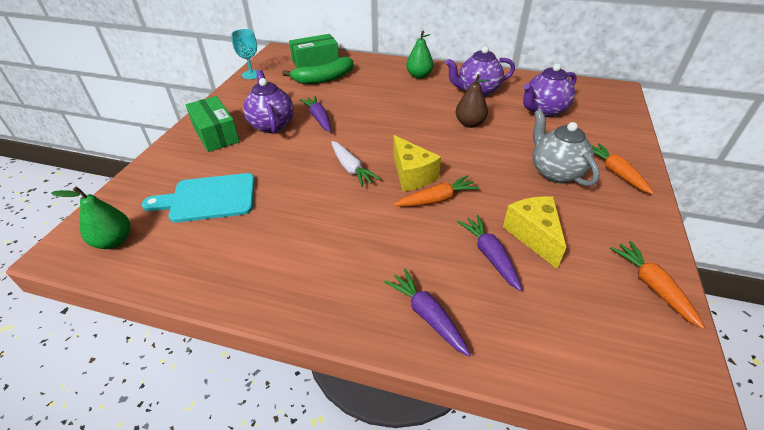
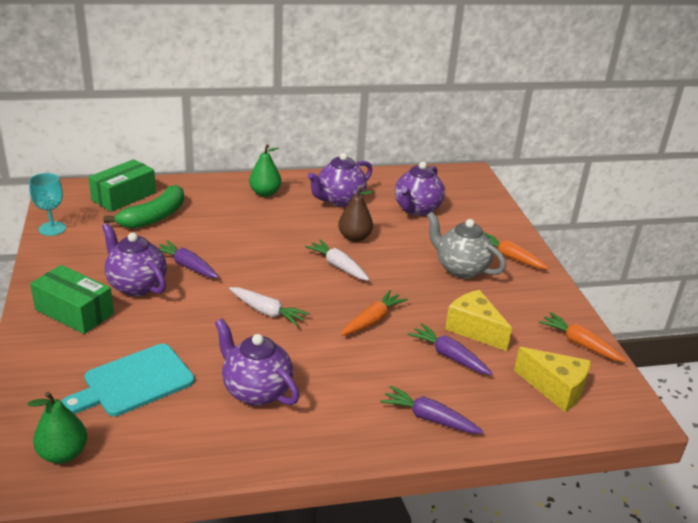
camera: 30 degrees left, 10 degrees down
yellow cheese [393,135,441,192] -> yellow cheese moved to [514,347,591,412]
none -> purple teapot [215,319,299,406]
none -> white carrot [305,239,370,281]

